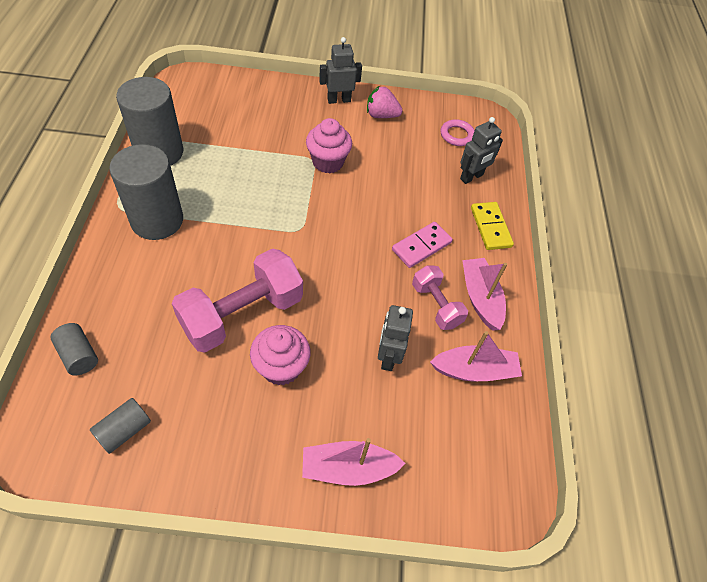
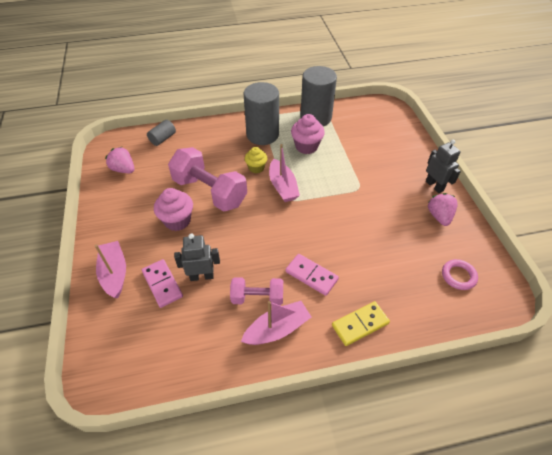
camera: 80 degrees right, 5 degrees down
grey cylinder [90,398,151,454] -> pink strawberry [105,147,134,173]
pink cupcake [306,118,352,173] -> pink cupcake moved to [291,114,325,154]
pink dumbbell [412,265,468,330] -> pink dumbbell turned 45 degrees clockwise [230,277,283,305]
pink boat [430,331,522,381] -> pink boat moved to [269,144,300,202]
grey robot [460,117,503,184] -> none
none -> pink domino [142,259,183,308]
none -> yellow cupcake [245,147,267,173]

